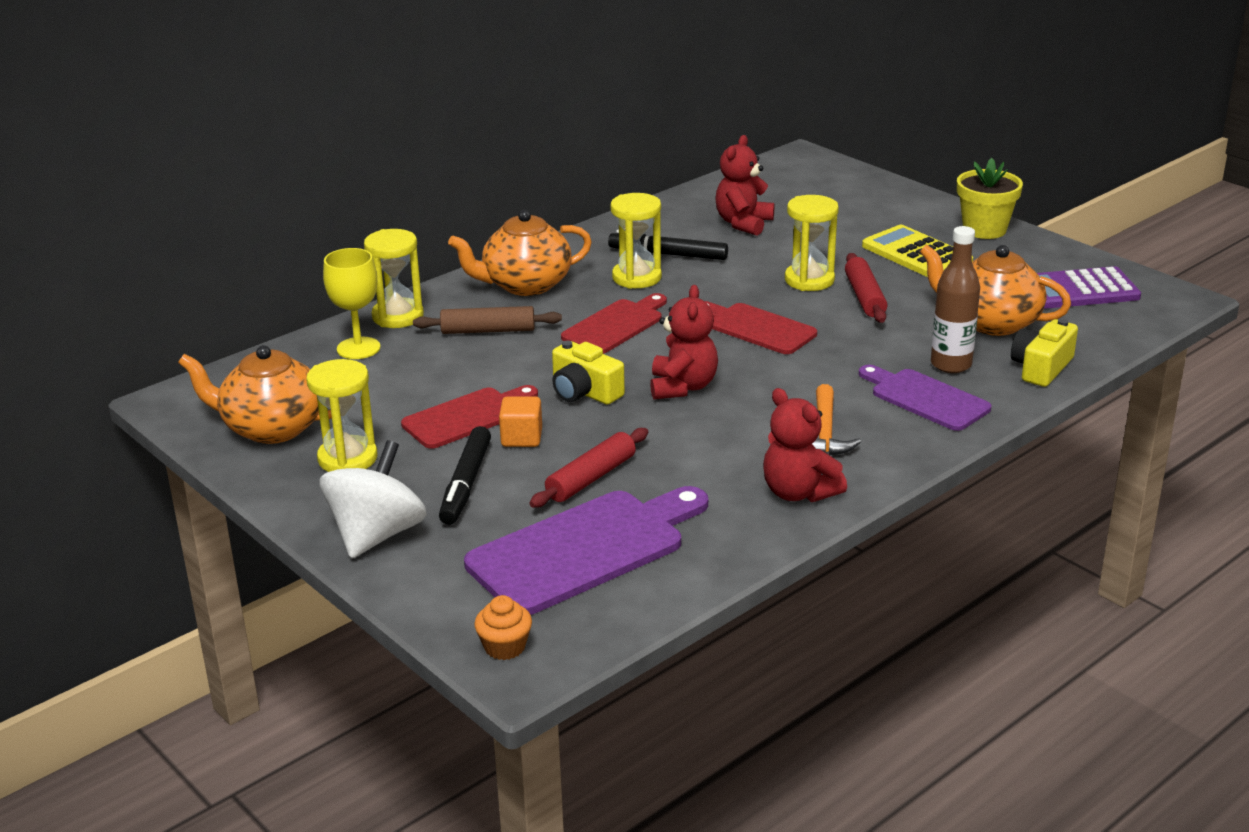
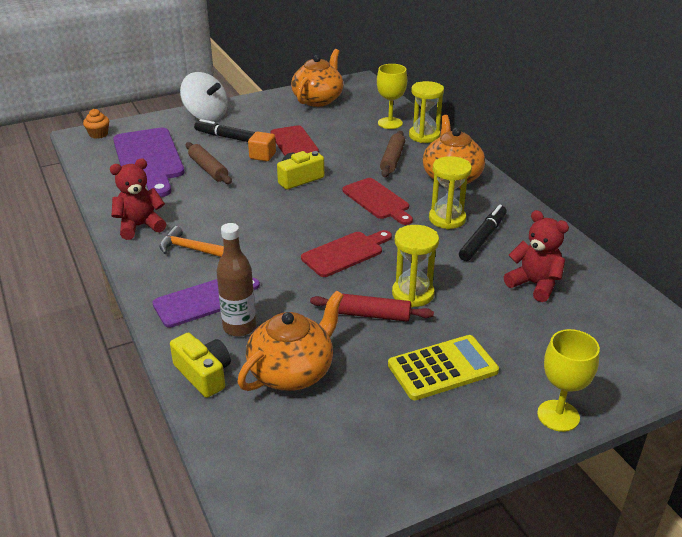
camera: 105 degrees right, 5 degrees up
yellow hourglass [306,359,377,472] -> none
red rolling pin [530,428,648,508] -> brown rolling pin [186,142,232,184]
red teddy bear [650,285,718,400] -> none
yellow flower pot [957,158,1023,239] -> none
purple calculator [1037,266,1141,309] -> none
none -> yellow goblet [537,329,600,432]

